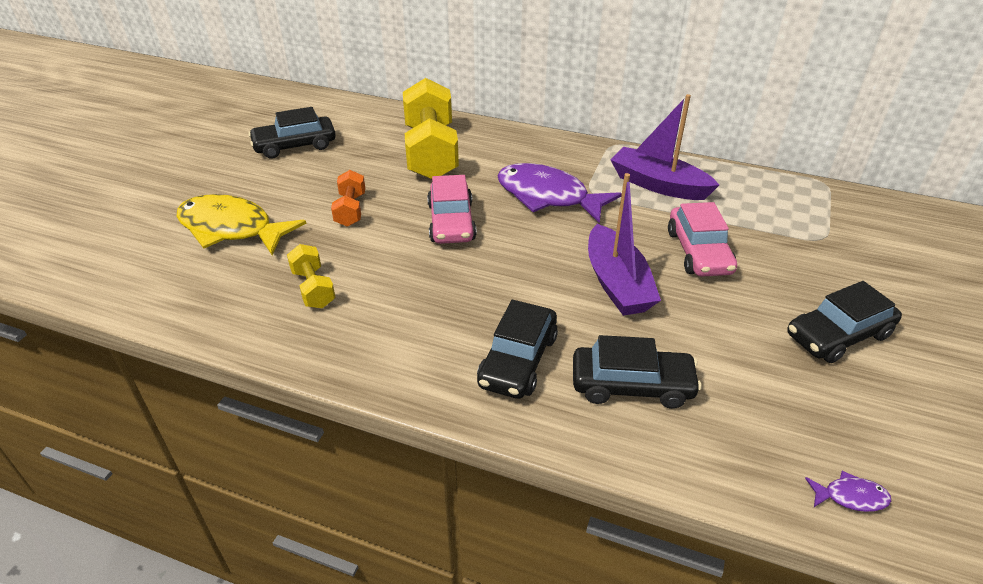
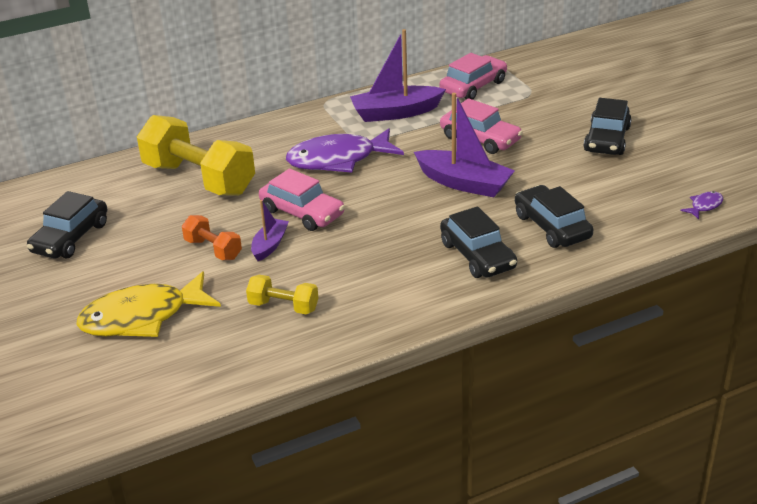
camera: 45 degrees left, 5 degrees down
black car [573,335,702,409] -> black car turned 75 degrees counterclockwise [515,185,594,248]
none -> purple boat [251,200,289,261]
none -> pink car [440,53,507,100]

